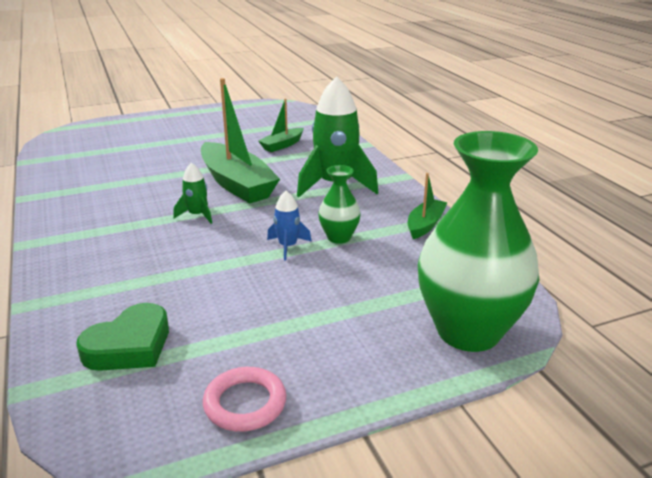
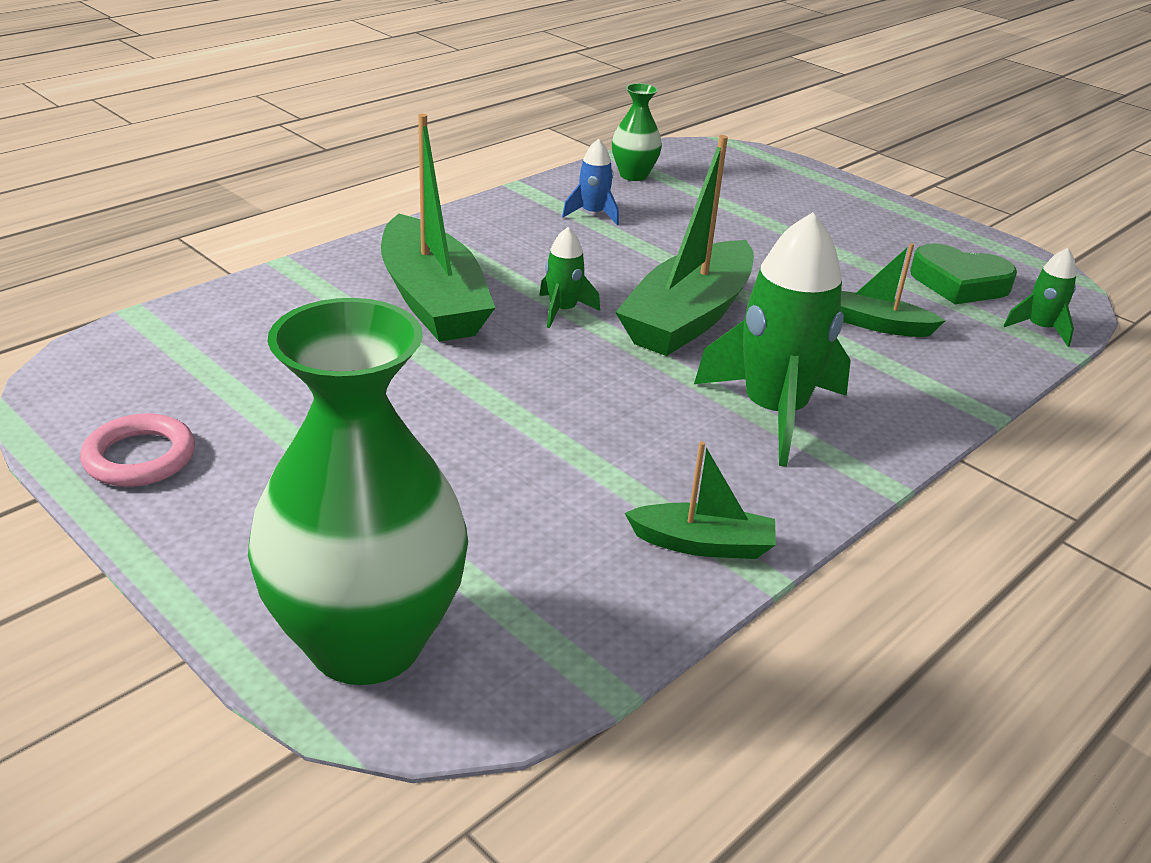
camera: 65 degrees right, 5 degrees up
green heart [76,303,169,371] -> green heart moved to [910,243,1017,304]
blue rocket [267,191,312,260] -> blue rocket moved to [562,139,619,225]
green vase [318,165,361,244] -> green vase moved to [612,83,662,181]
none -> green boat [381,114,495,342]
none -> green rocket [1003,248,1077,347]

